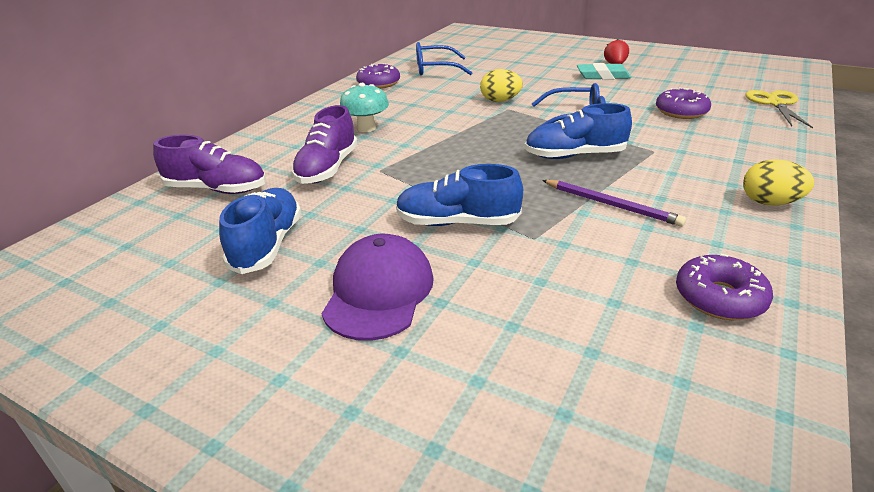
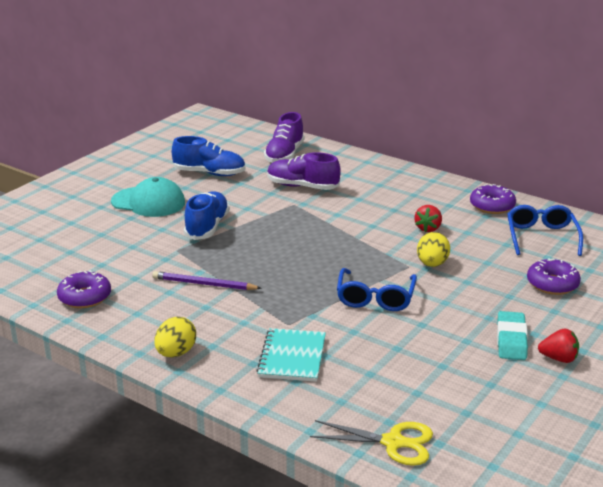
camera: 95 degrees right, 5 degrees down
purple cap [321,234,434,341] -> turquoise cap [111,177,185,217]
turquoise mushroom [340,83,389,132] -> none
blue shoe [525,103,632,159] -> none
purple pencil [542,180,686,227] -> purple pencil turned 60 degrees clockwise [152,271,262,290]
purple donut [656,88,711,119] -> purple donut moved to [527,258,581,295]
none -> turquoise notebook [256,328,326,382]
none -> red strawberry [414,205,442,232]

